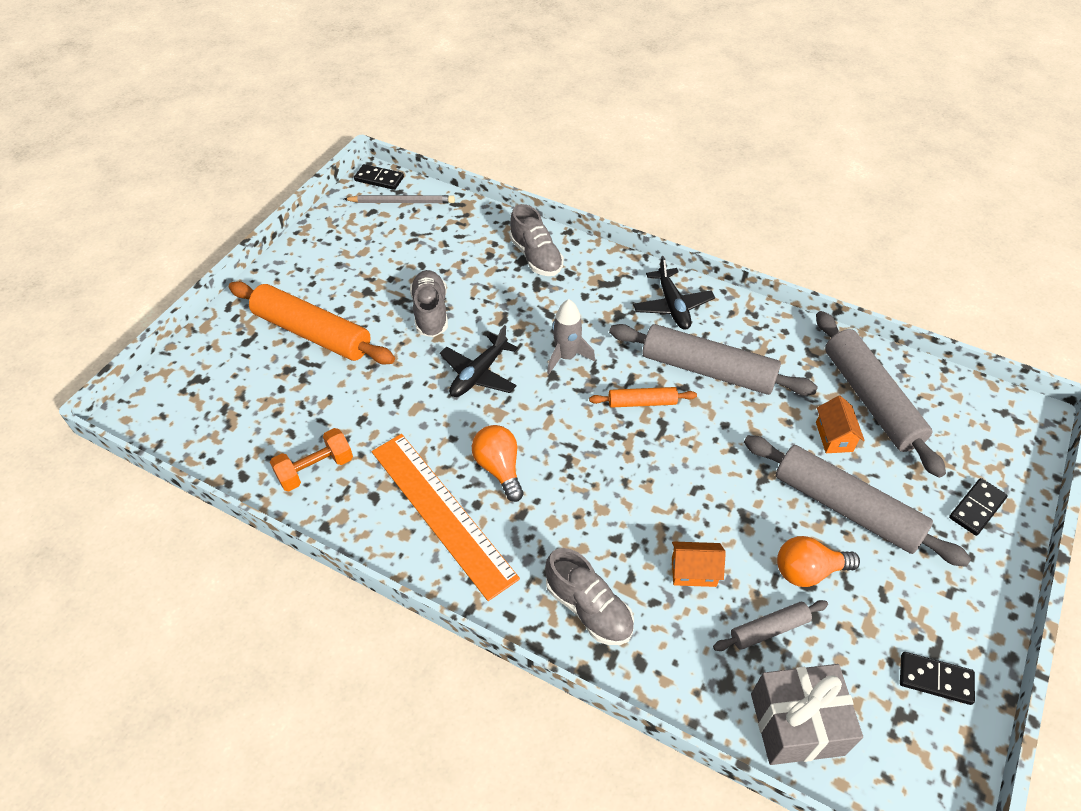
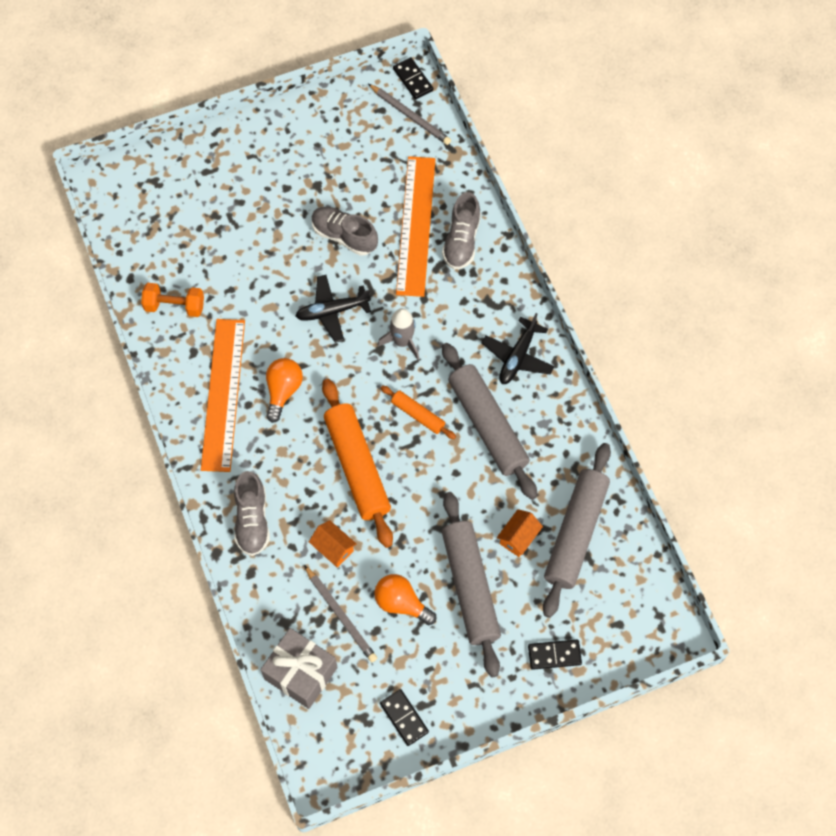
camera: 40 degrees right, 15 degrees up
orange rolling pin [229,281,395,365] -> orange rolling pin moved to [322,379,393,548]
grey shoe [410,270,448,337] -> grey shoe turned 90 degrees counterclockwise [311,207,378,256]
grey rolling pin [713,600,828,651] -> grey pencil [304,565,377,662]
none -> orange ruler [396,156,435,297]

